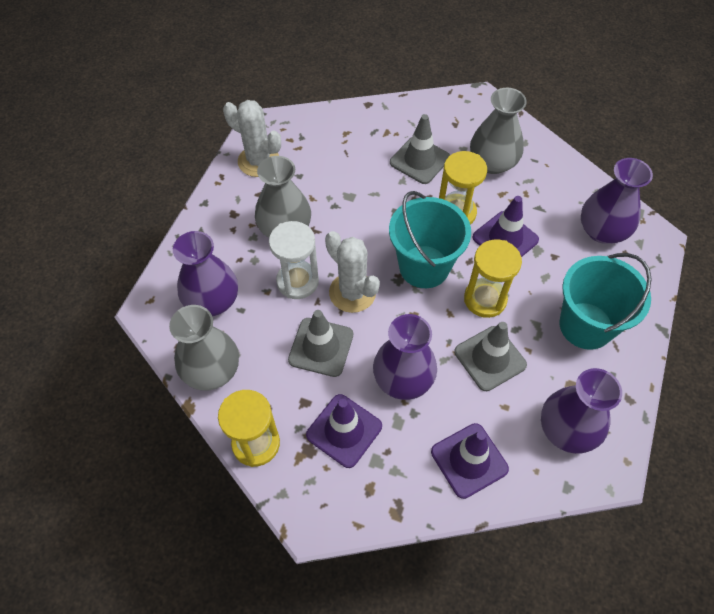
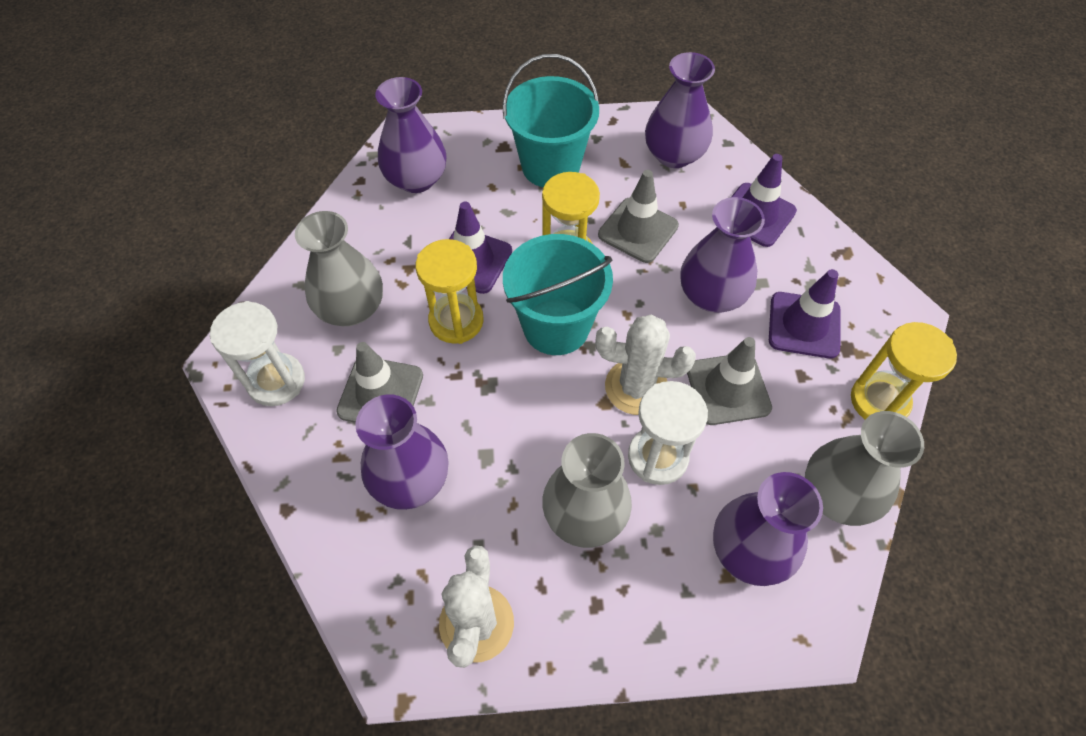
camera: 115 degrees left, 0 degrees up
white cactus [325,231,380,313] -> white cactus turned 75 degrees clockwise [595,314,696,415]
none -> white hourglass [210,301,305,406]
none -> purple vase [355,394,449,510]

